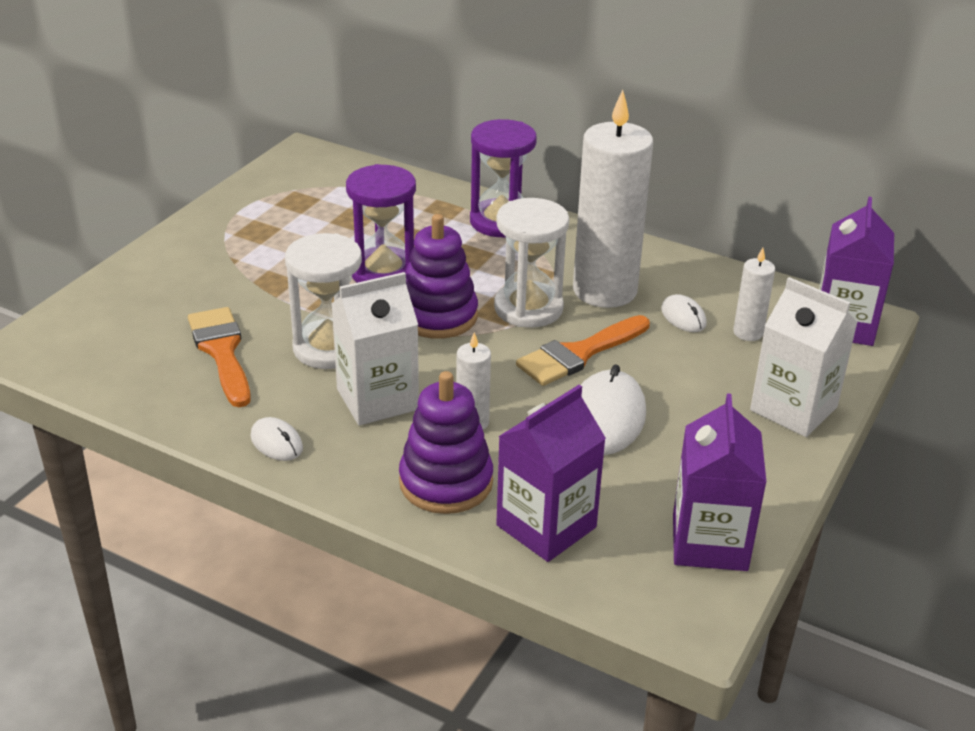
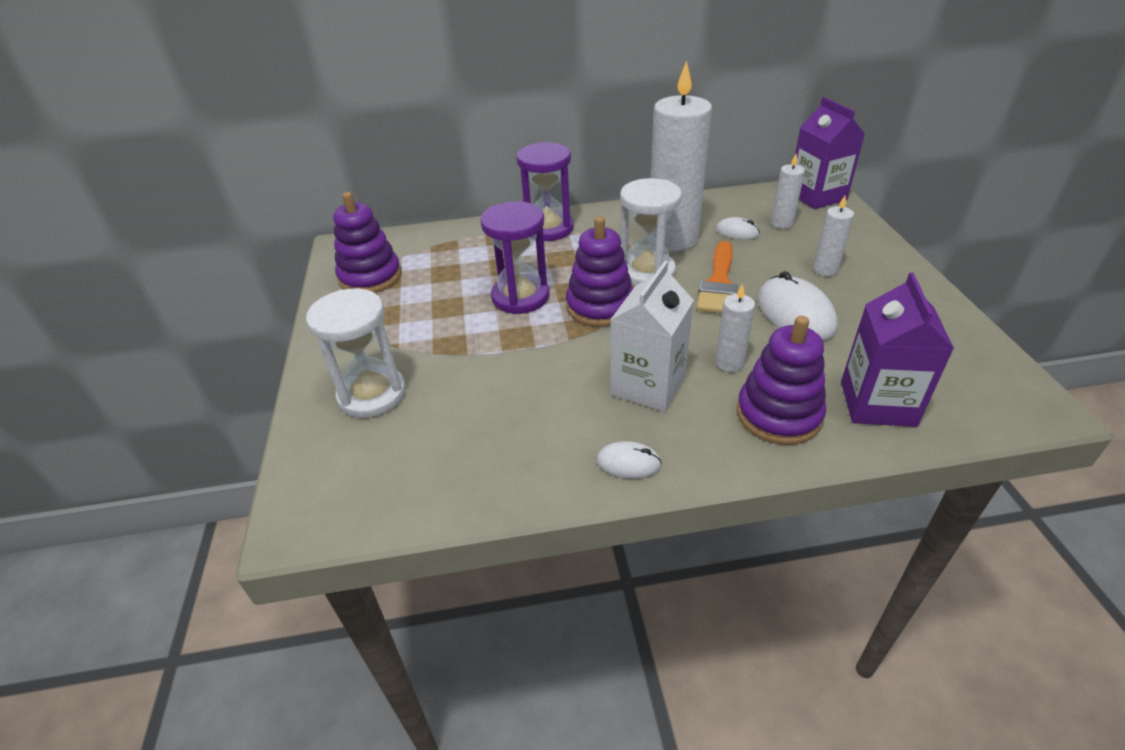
camera: 35 degrees left, 5 degrees up
orange brush [188,307,251,407] -> none
white hourglass [285,233,362,369] -> white hourglass moved to [306,288,406,418]
purple carton [673,393,767,571] -> none
white carton [750,277,858,437] -> none
none -> purple stacking toy [333,192,401,293]
none -> white candle [813,196,854,276]

